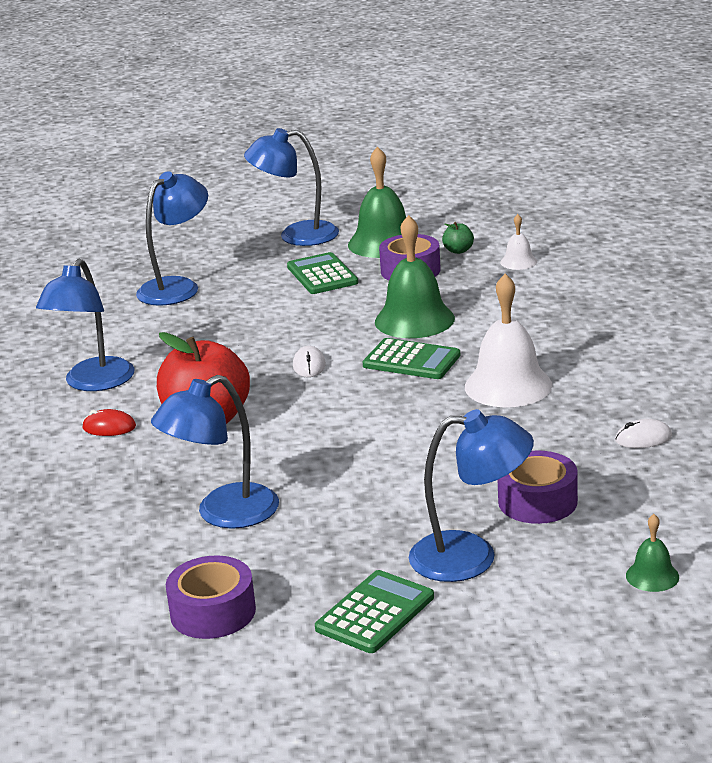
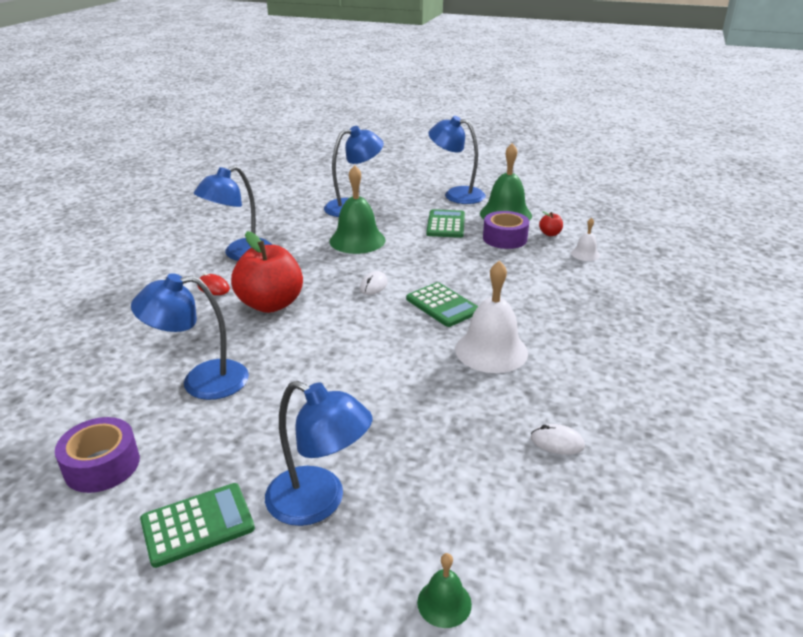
camera: 25 degrees right, 5 degrees up
green bell [375,215,455,338] -> green bell moved to [330,165,386,254]
green apple [442,222,474,254] -> red apple [539,211,563,236]
purple tape [498,451,578,524] -> none

